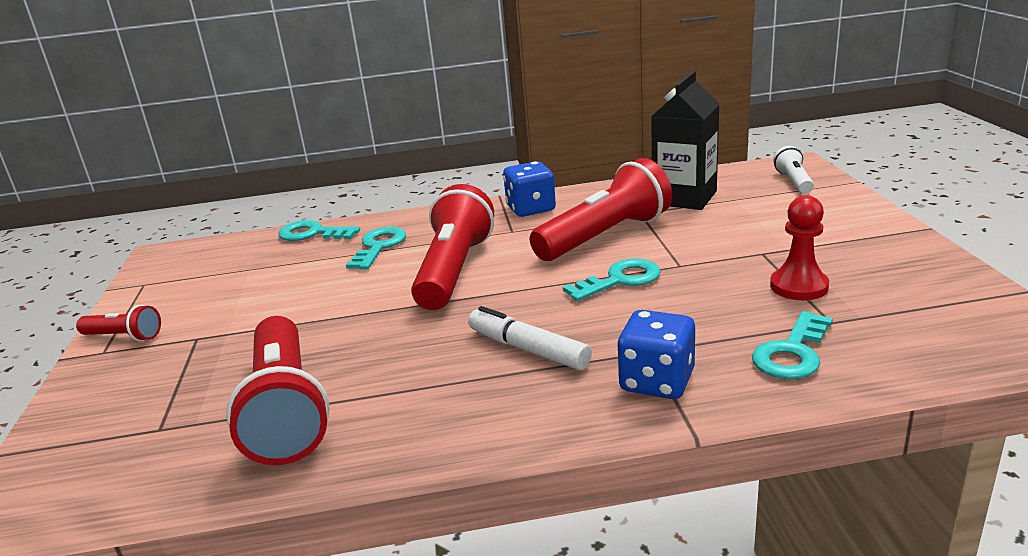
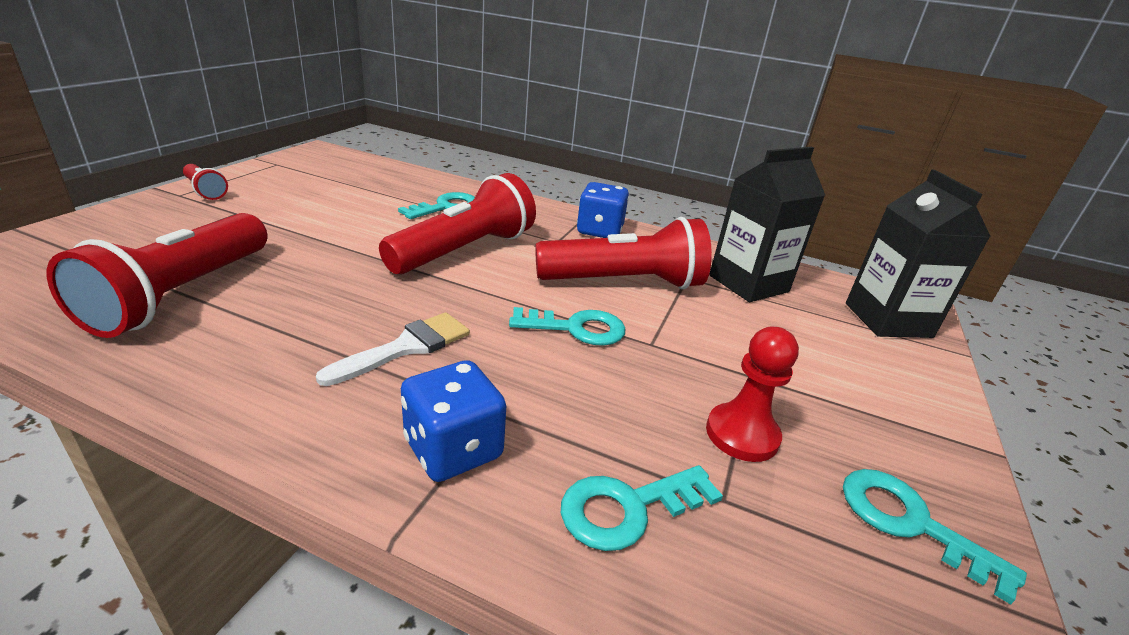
camera: 25 degrees right, 5 degrees up
turquoise key [278,220,360,241] -> turquoise key moved to [843,469,1027,605]
white marker [468,306,592,370] -> white brush [316,312,470,386]
white flashlight [773,146,814,193] -> black carton [846,169,991,338]

